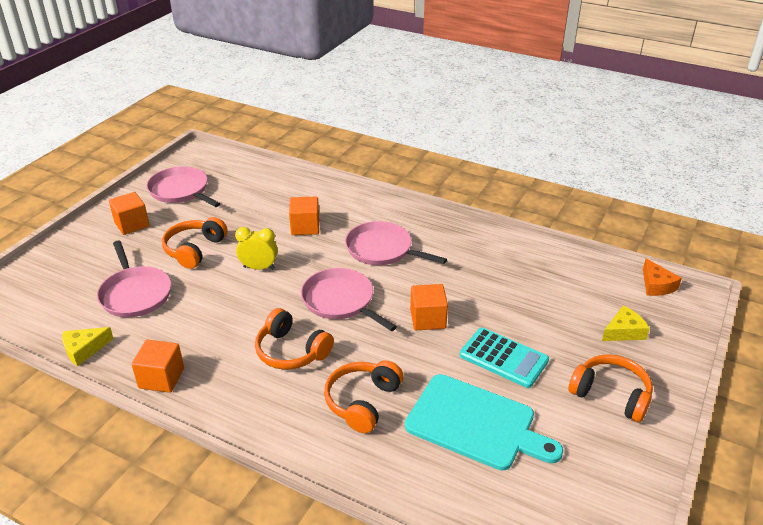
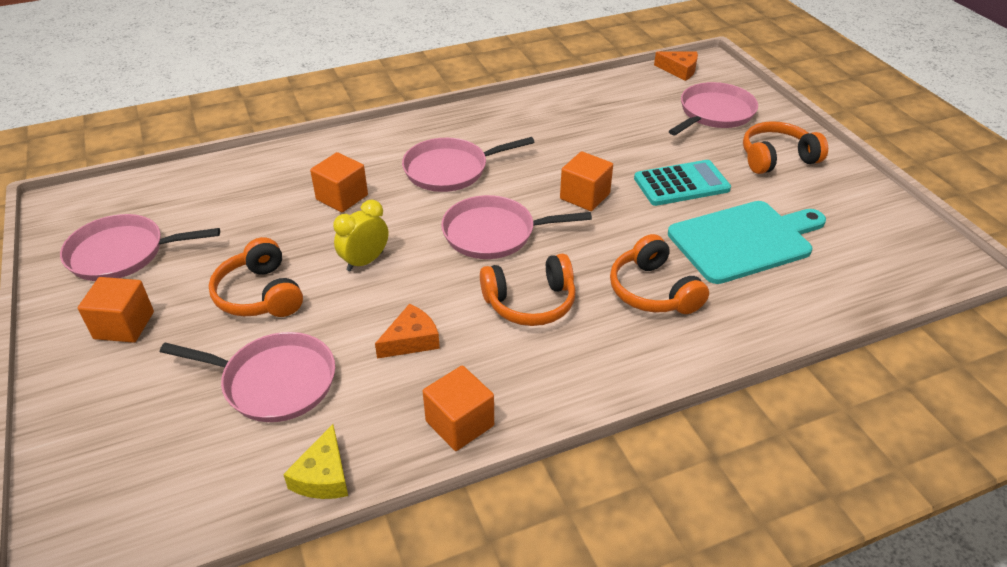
camera: 50 degrees left, 5 degrees up
yellow cheese [602,306,650,341] -> pink pan [669,82,758,135]
none -> orange cheese [375,304,440,359]

